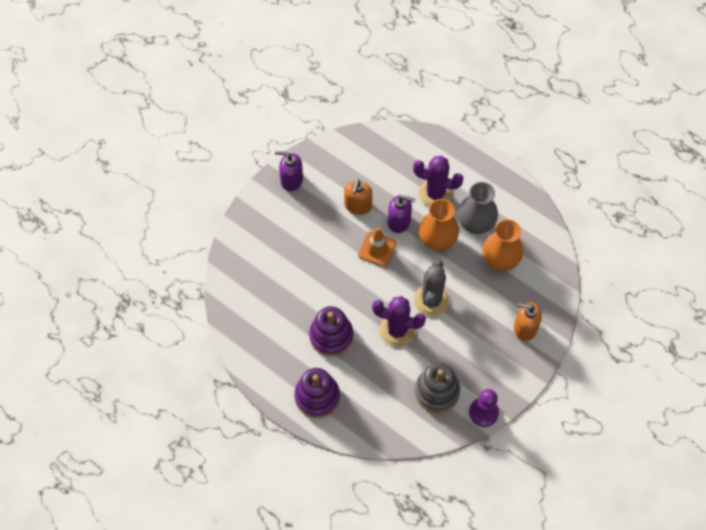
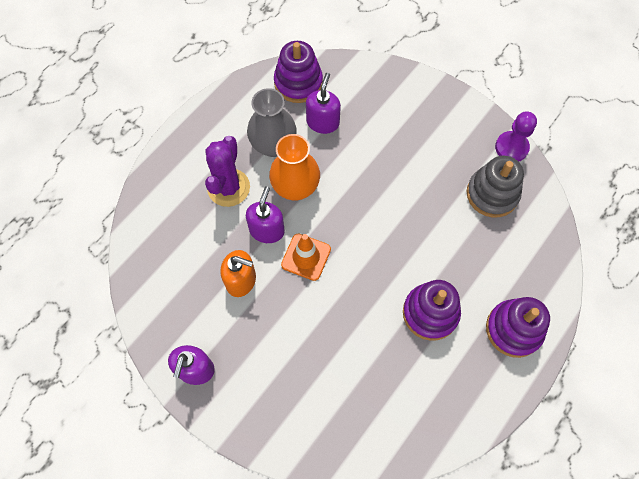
camera: 90 degrees left, 5 degrees up
purple cactus [372,296,426,347] -> none
grey cactus [414,259,449,317] -> none
orange vase [482,219,523,271] -> purple soap dispenser [306,73,341,134]
orange soap dispenser [514,302,542,341] -> none
none -> purple stacking toy [274,41,323,103]

